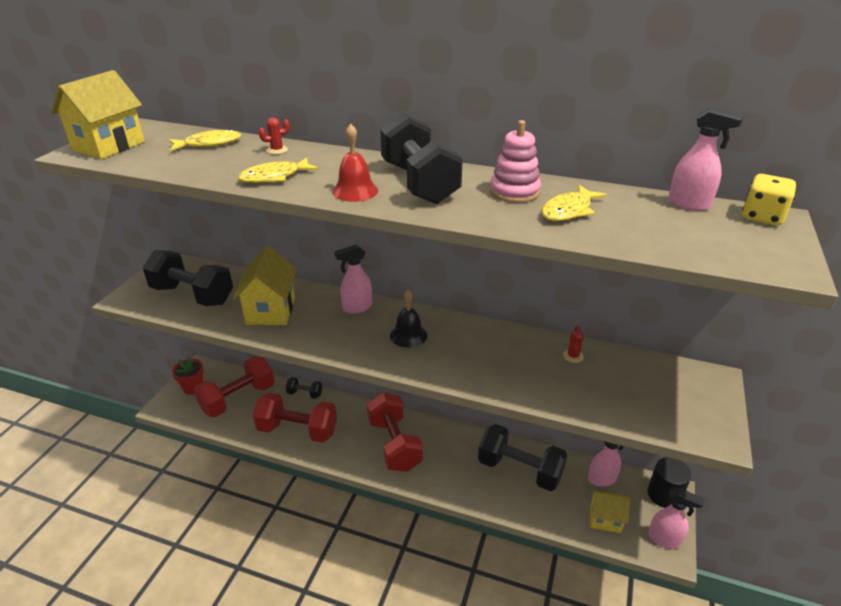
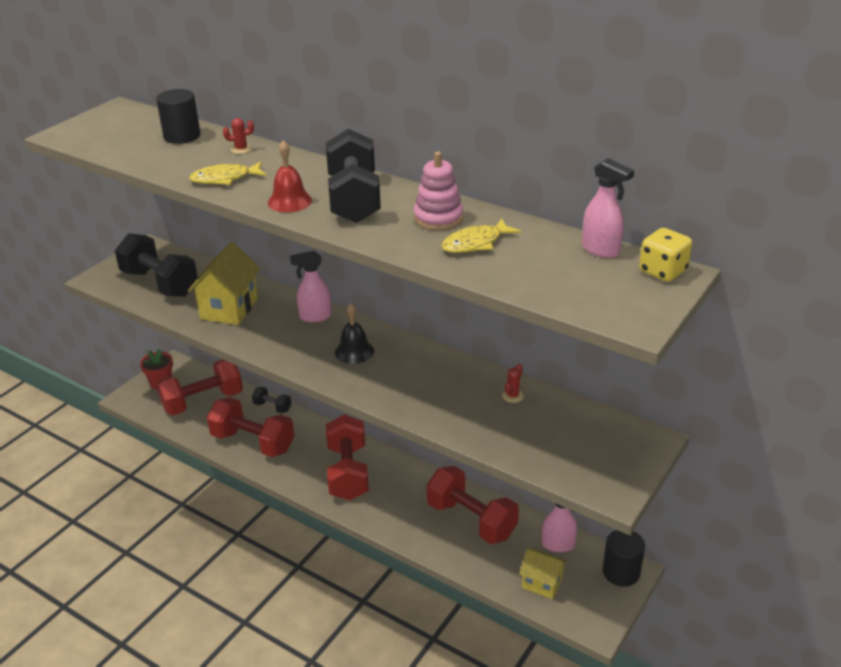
camera: 15 degrees right, 0 degrees up
yellow house [51,70,145,159] -> none
yellow fish [169,129,242,151] -> black cylinder [156,89,201,144]
black dumbbell [478,424,567,491] -> red dumbbell [427,466,519,544]
pink spray bottle [648,488,704,549] -> none

